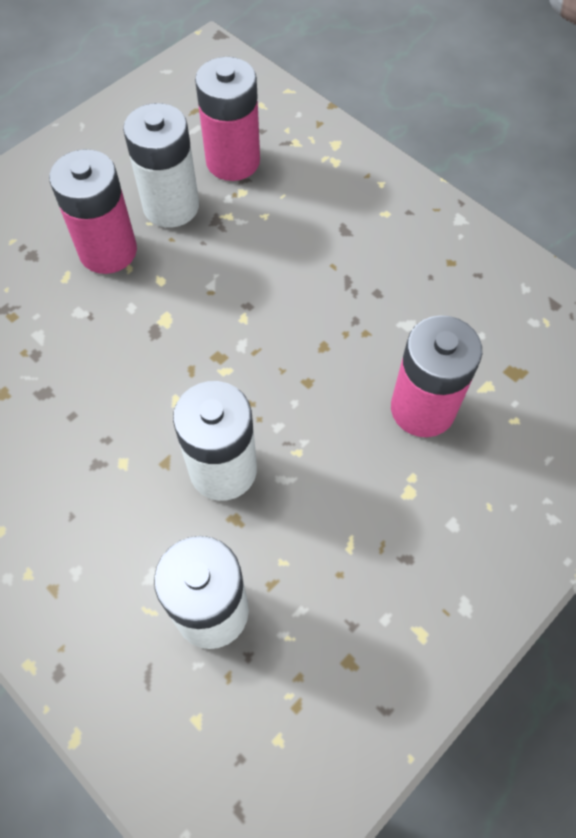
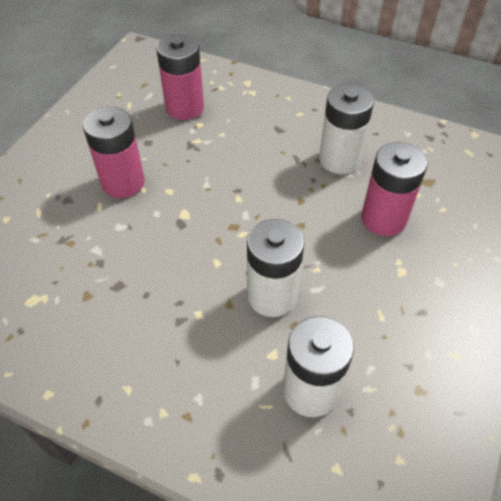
camera: 20 degrees left, 10 degrees down
white battery [123,103,199,228] -> white battery moved to [319,84,374,174]

